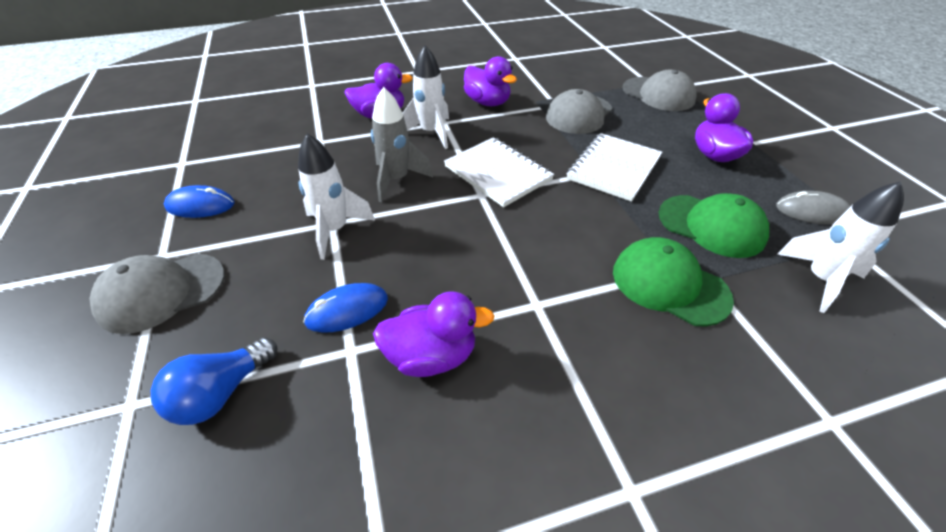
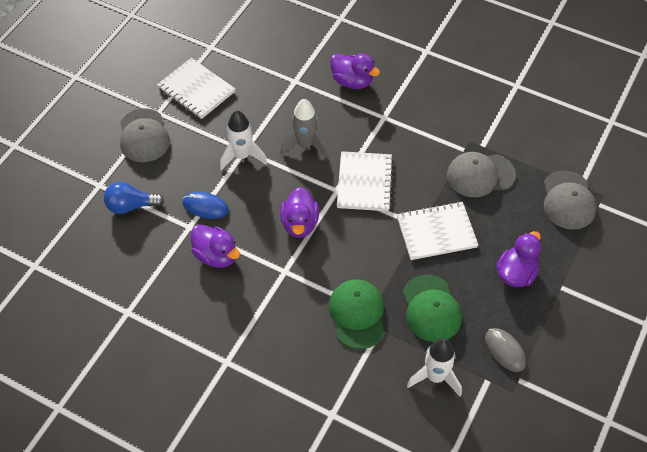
camera: 45 degrees right, 10 degrees up
grey cap [89,254,225,334] -> grey cap turned 120 degrees counterclockwise [120,108,170,162]
blue mouse [164,185,234,218] -> white notebook [157,58,235,119]
white rocket [403,45,449,149] -> none
purple duck [464,56,517,106] -> purple duck moved to [280,187,319,238]

